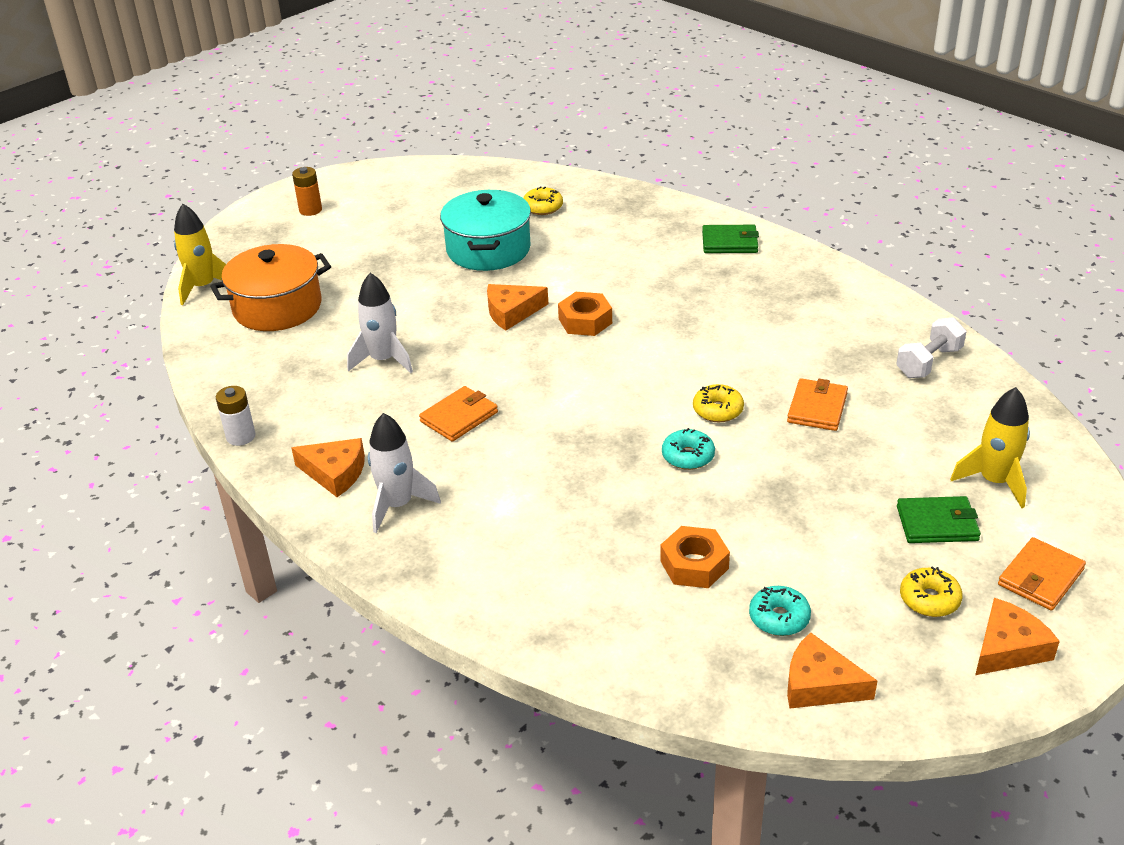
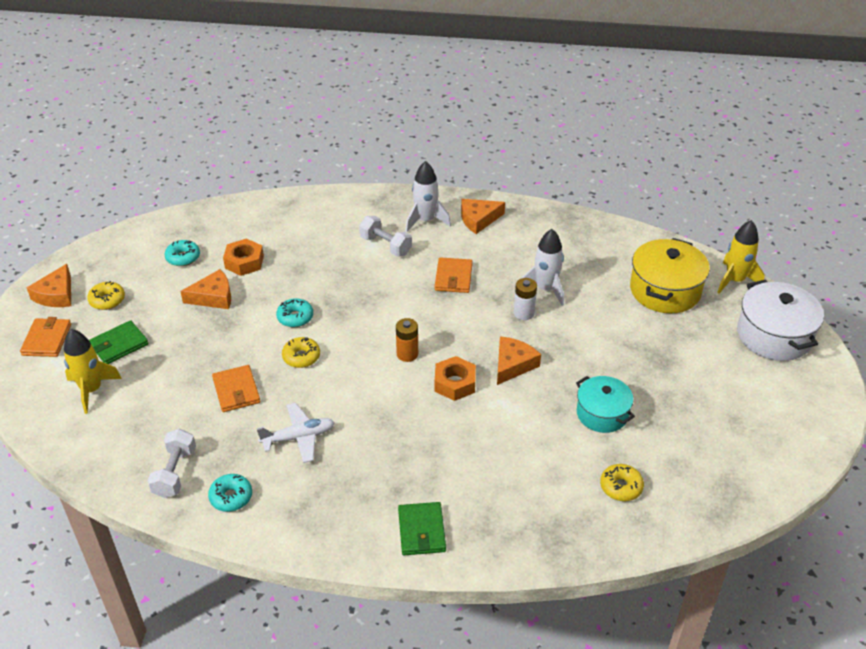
camera: 140 degrees right, 5 degrees up
orange pot [210,244,331,331] -> yellow pot [630,238,710,313]
white battery [216,386,255,446] -> white battery moved to [514,278,537,320]
orange battery [292,167,322,216] -> orange battery moved to [396,318,418,362]
turquoise pot [440,190,531,271] -> turquoise pot [576,376,635,433], size x0.65
green wallet [702,225,759,253] -> green wallet turned 60 degrees counterclockwise [398,502,446,555]
orange cheese [787,632,877,708] -> orange cheese moved to [180,269,231,309]
none -> turquoise donut [208,474,252,512]
none -> white plane [257,403,335,463]
none -> white dumbbell [359,216,412,256]
none -> white pot [737,280,824,361]

